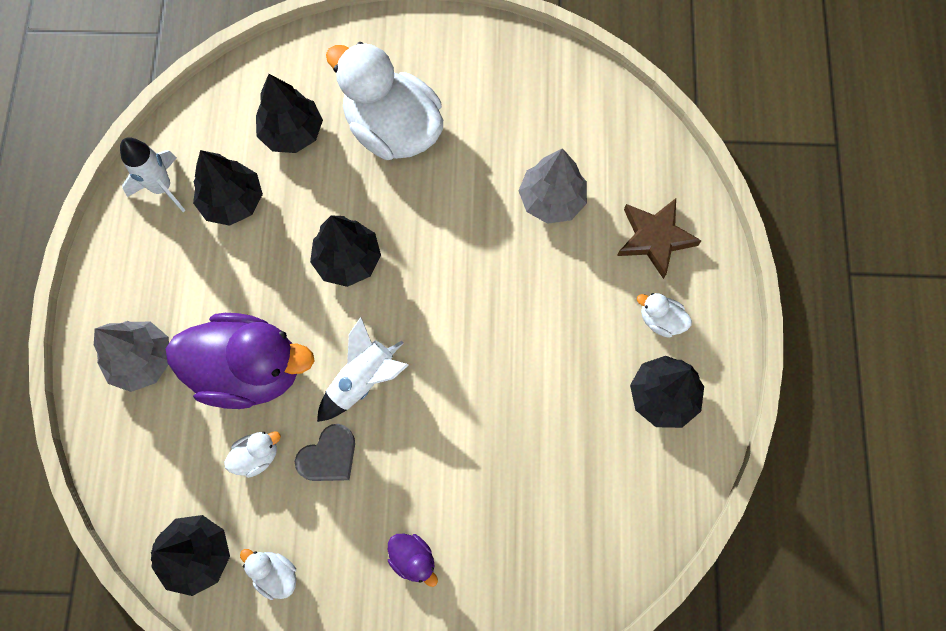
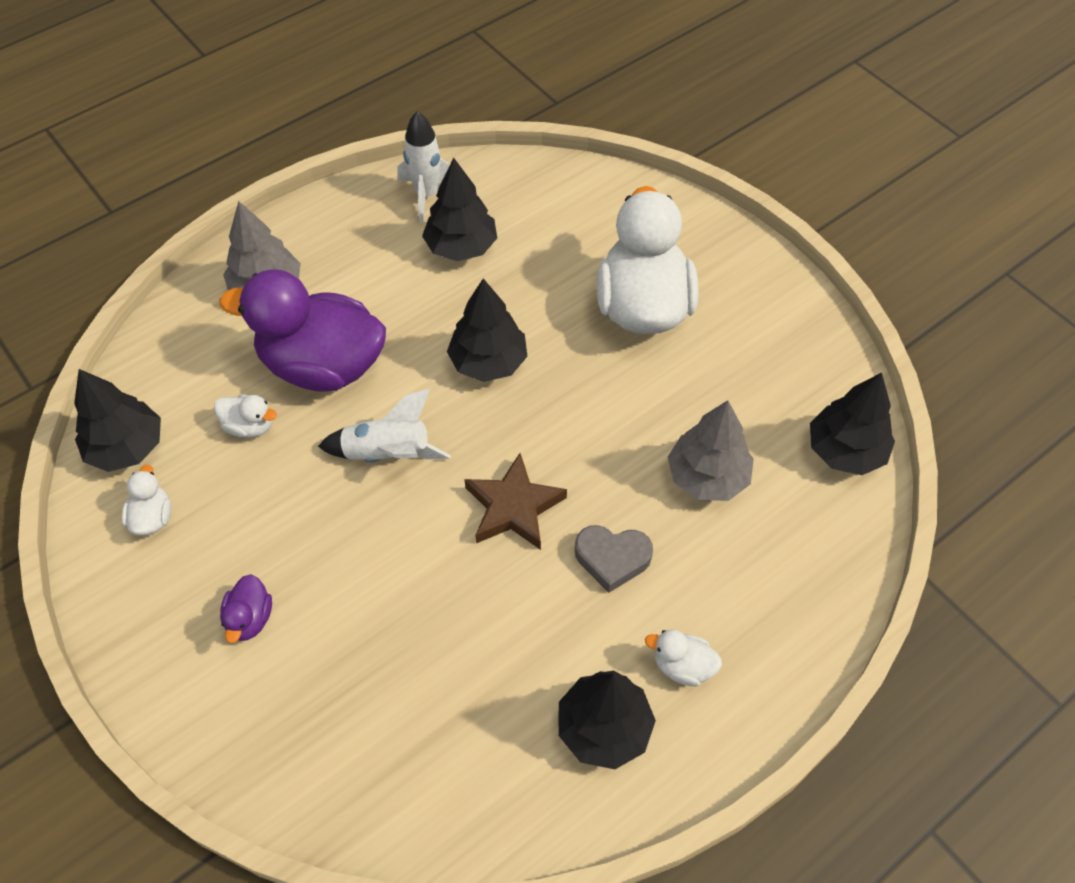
camera: 50 degrees right, 15 degrees down
purple duck [165,313,314,409] -> purple duck turned 135 degrees clockwise [219,269,386,392]
black tree [256,74,323,153] -> black tree moved to [810,372,895,475]
grey heart [295,424,355,481] -> grey heart moved to [575,525,653,593]
brown star [617,198,702,279] -> brown star moved to [464,453,567,550]
white duck [637,293,692,337] -> white duck turned 60 degrees counterclockwise [645,629,722,686]

